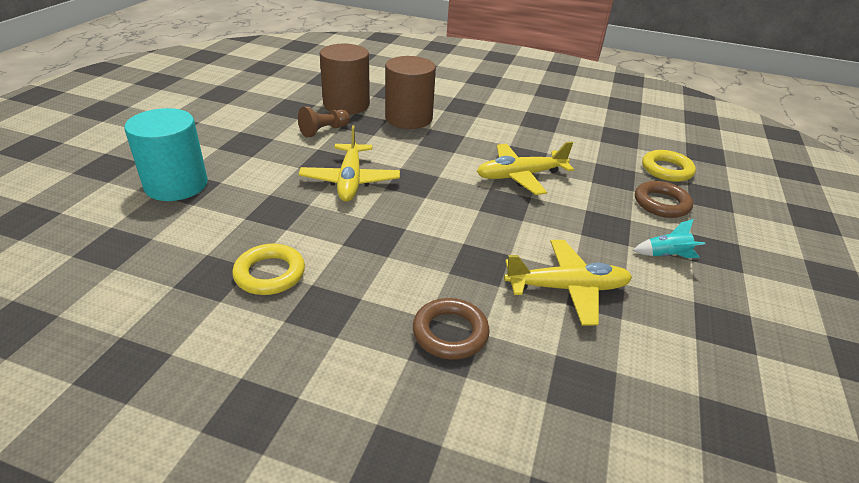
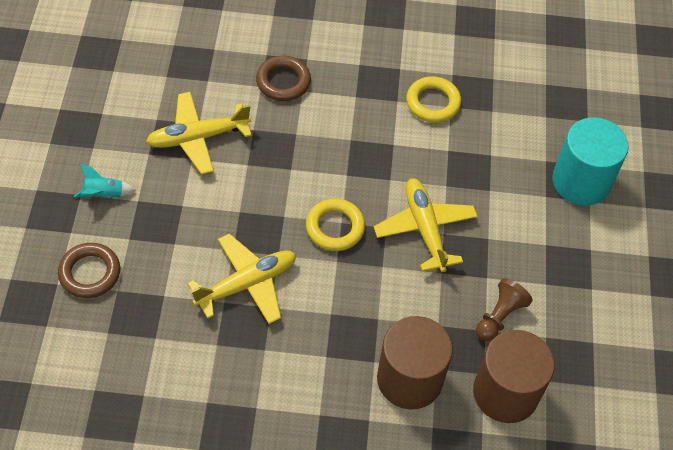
camera: 165 degrees right, 20 degrees up
yellow ring [642,150,696,182] -> yellow ring moved to [306,198,365,251]

